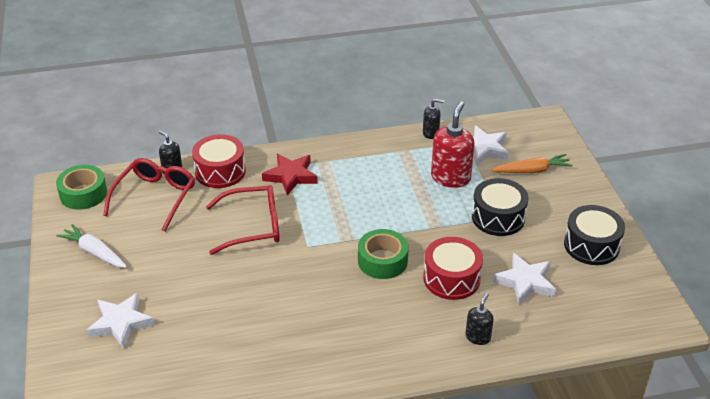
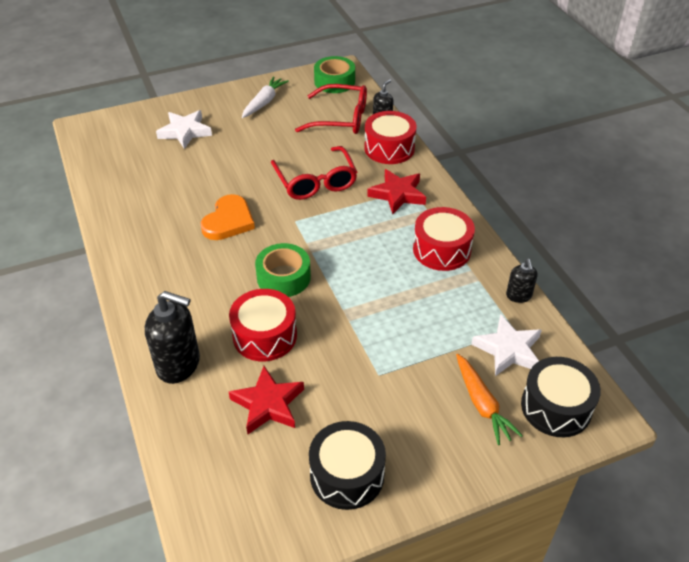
camera: 80 degrees right, 5 degrees up
red soap dispenser [431,101,475,188] -> none
black soap dispenser [465,293,494,345] -> black soap dispenser [145,291,200,384], size x1.84
black drum [472,178,529,236] -> black drum moved to [521,357,601,437]
white star [493,253,556,305] -> red star [229,366,304,435]
none -> orange heart [201,194,255,240]
none -> red drum [413,207,475,271]

